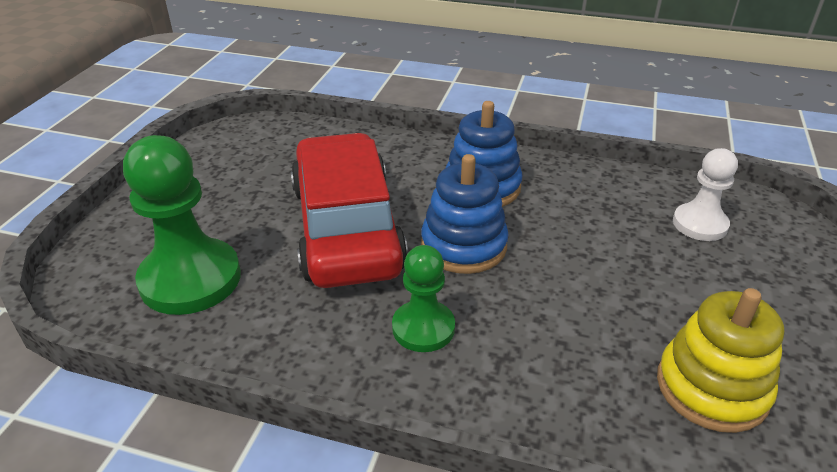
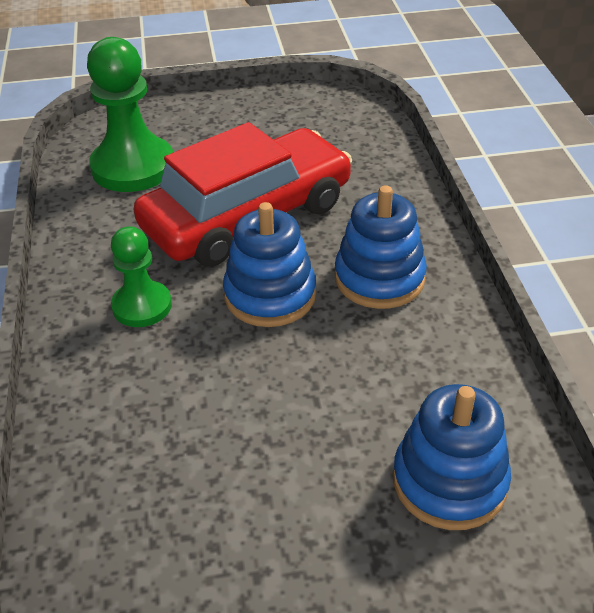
camera: 65 degrees right, 5 degrees up
yellow stacking toy [657,288,784,433] -> none
white pawn [673,148,738,241] -> blue stacking toy [393,384,511,530]

